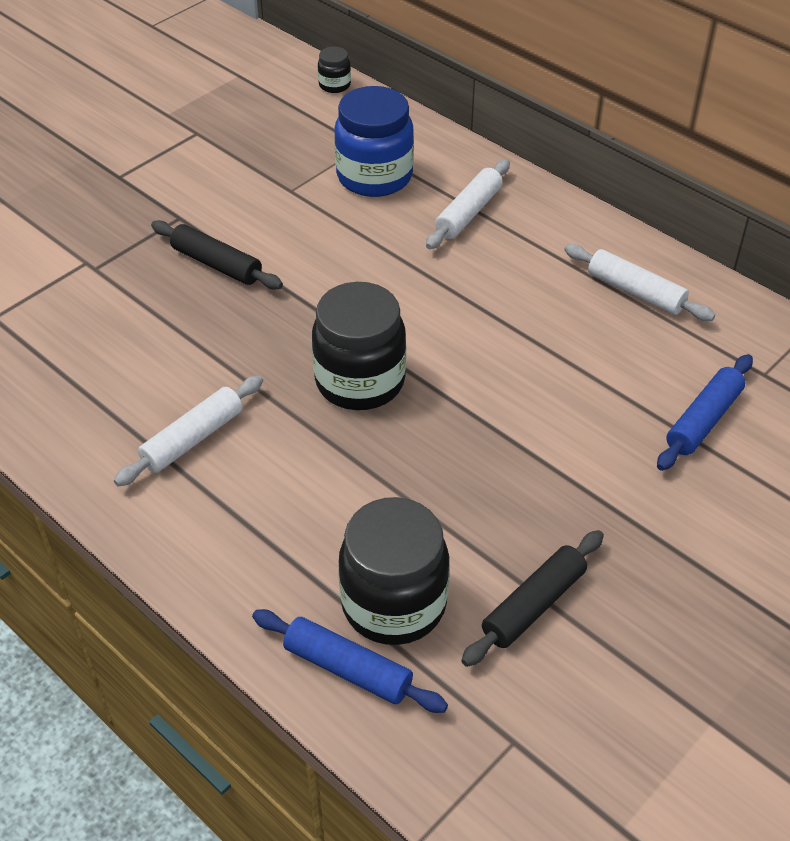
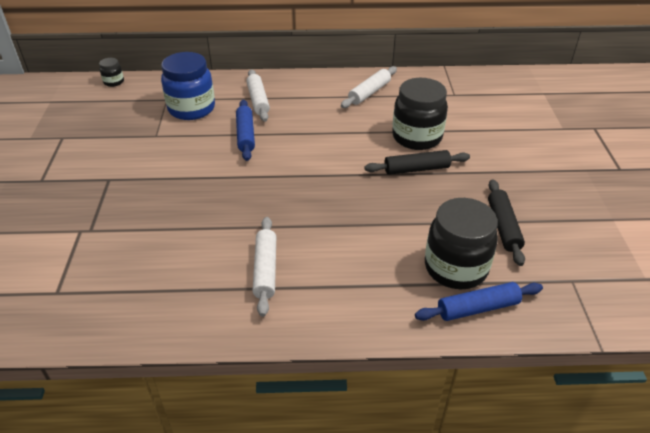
camera: 45 degrees left, 5 degrees down
black rolling pin [151,220,283,289] -> black rolling pin moved to [364,150,470,175]
black jar [312,282,406,410] -> black jar moved to [392,78,448,150]
white rolling pin [564,244,715,321] -> white rolling pin turned 45 degrees counterclockwise [341,66,397,108]
blue rolling pin [657,354,753,471] -> blue rolling pin moved to [236,100,255,161]

